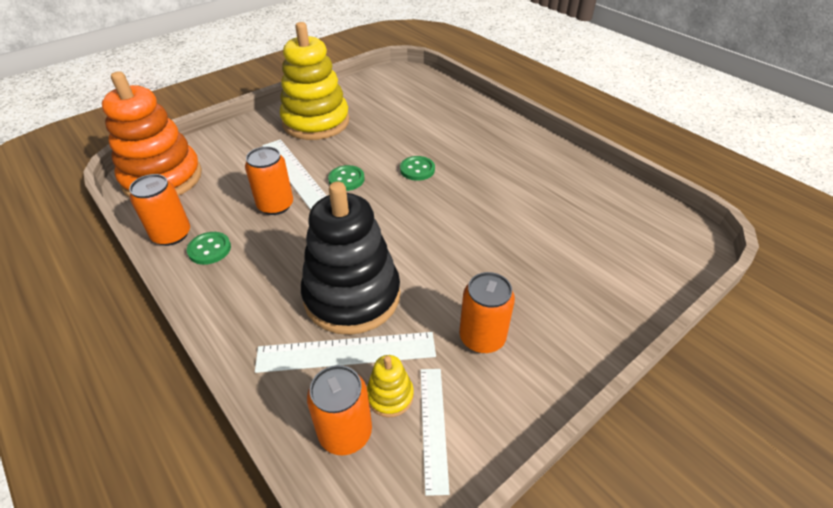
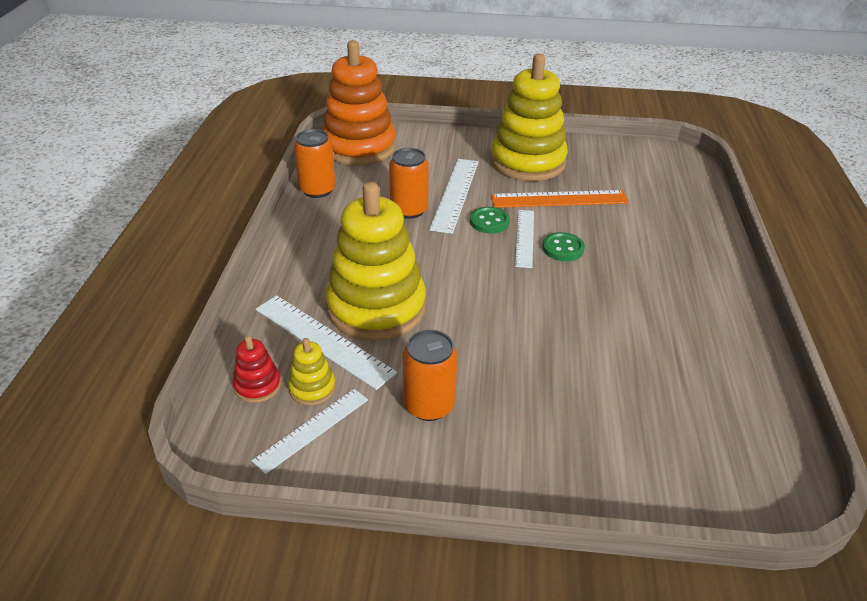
camera: 45 degrees right, 5 degrees down
green button [187,232,231,265] -> none
black stacking toy [301,181,400,335] -> yellow stacking toy [325,182,426,341]
orange can [307,365,372,455] -> red stacking toy [233,335,281,403]
none -> orange ruler [491,190,629,208]
none -> white ruler [515,210,534,268]

